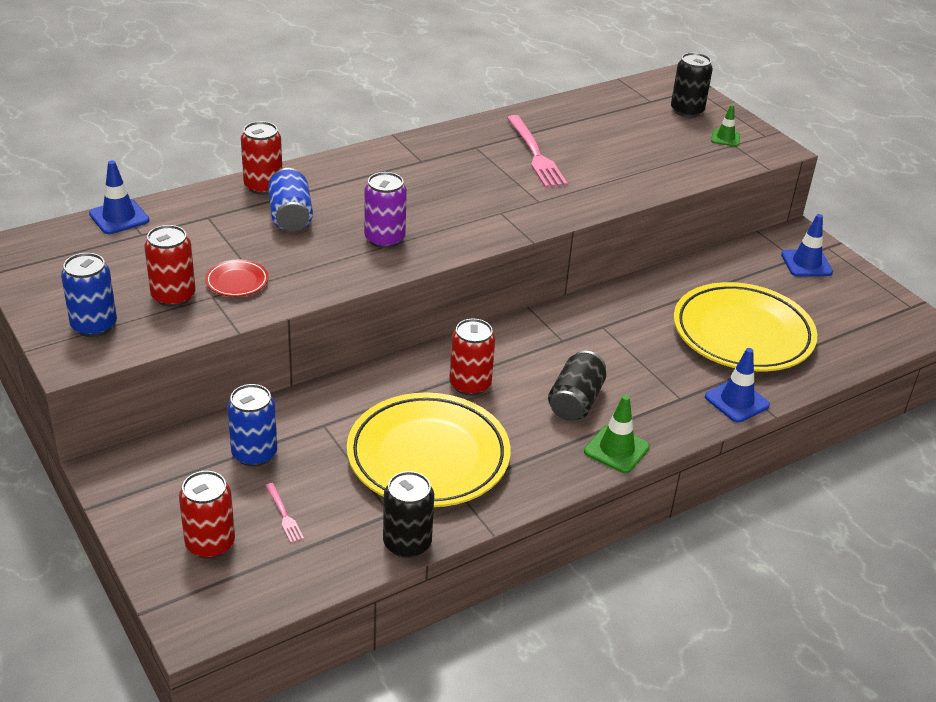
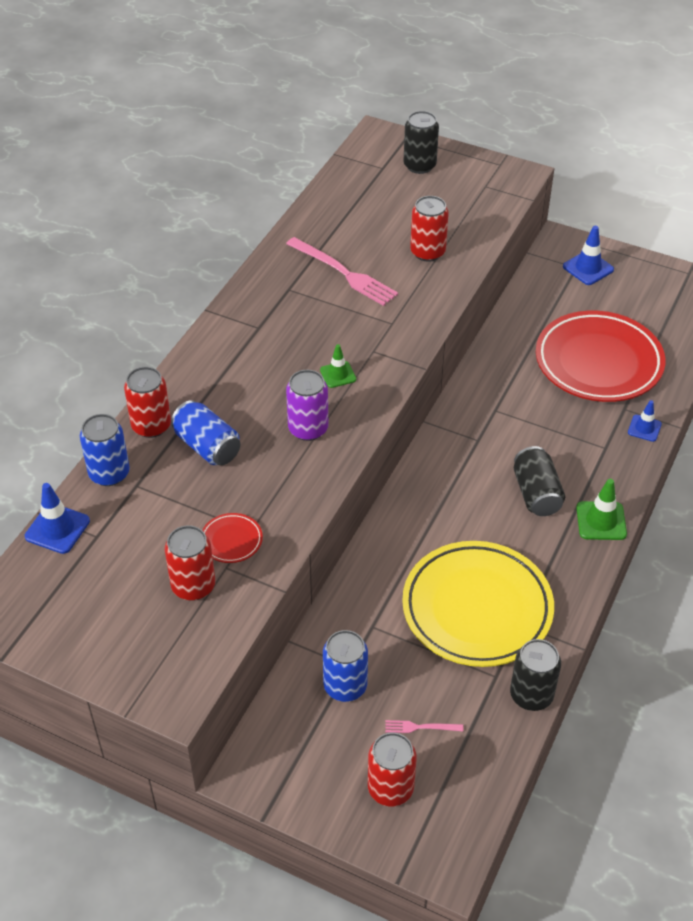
camera: 30 degrees left, 10 degrees up
blue can [61,253,117,337] -> blue can moved to [80,414,130,486]
pink fork [265,483,304,543] -> pink fork turned 150 degrees clockwise [385,720,463,733]
red can [449,319,495,396] -> red can moved to [410,196,449,262]
yellow plate [674,282,817,371] -> red plate [536,311,665,402]
blue traffic cone [705,348,770,423] -> blue traffic cone [628,400,662,442], size x0.66
green traffic cone [711,105,740,147] -> green traffic cone moved to [320,344,356,388]

